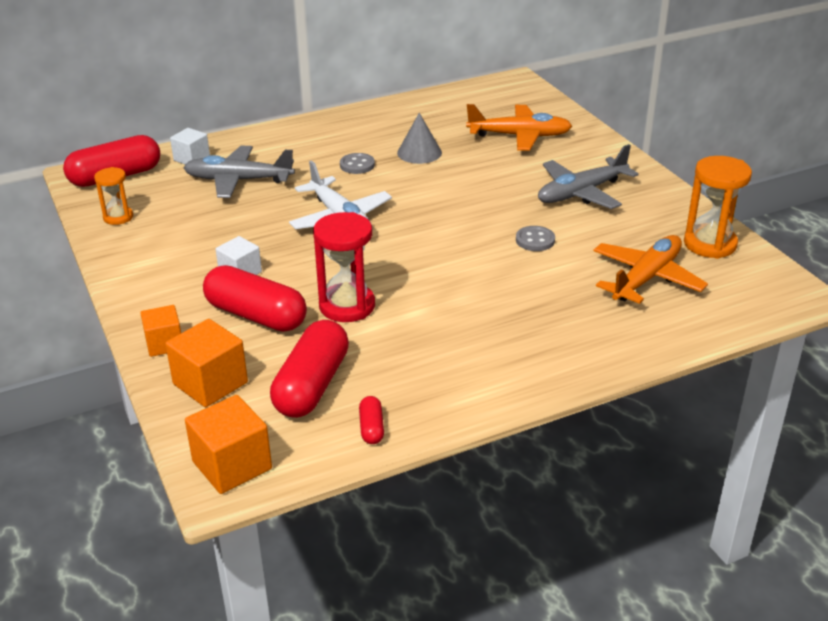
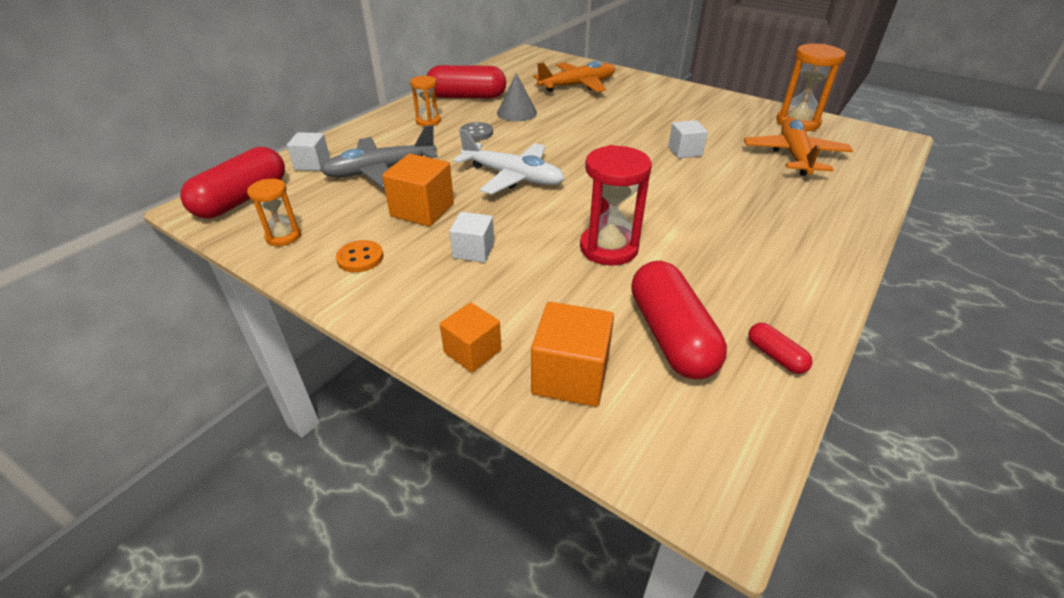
camera: 30 degrees left, 5 degrees up
orange cube [185,395,272,494] -> orange cube moved to [382,154,454,226]
red capsule [203,265,307,332] -> red capsule moved to [427,65,506,98]
grey button [516,226,555,251] -> white cube [668,120,708,158]
grey plane [538,144,639,209] -> none
none -> orange button [336,240,383,272]
none -> orange hourglass [410,76,441,127]

